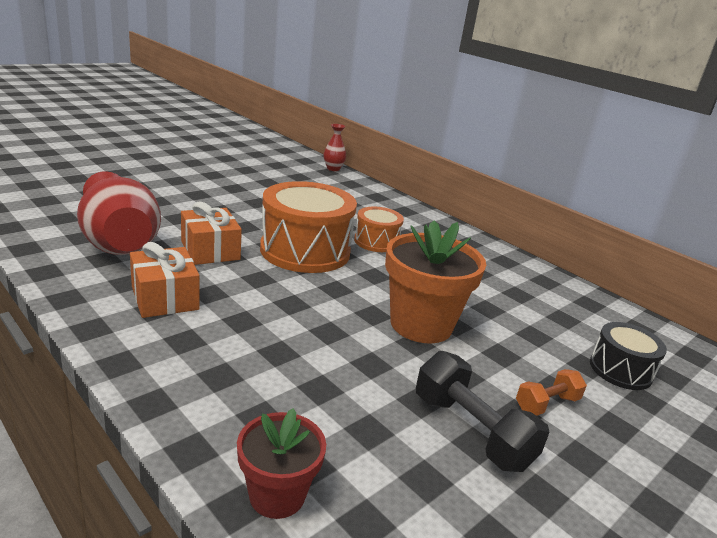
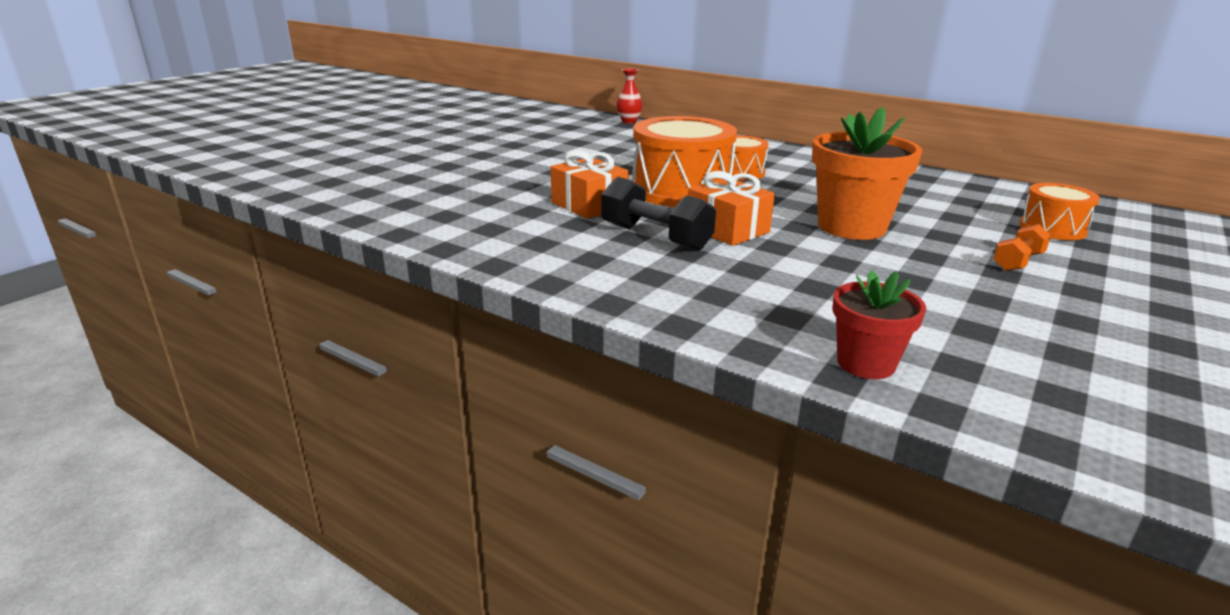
camera: 10 degrees left, 0 degrees up
red vase [77,171,161,255] -> none
orange gift [130,242,200,318] -> orange gift moved to [688,171,775,246]
black dumbbell [416,351,549,472] -> black dumbbell moved to [601,177,716,251]
black drum [590,322,667,390] -> orange drum [1019,183,1100,240]

